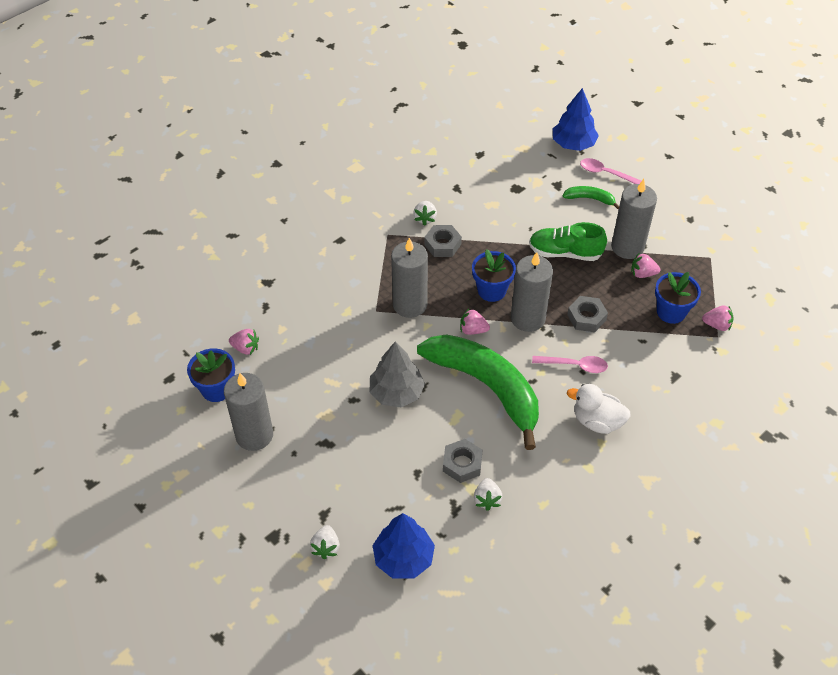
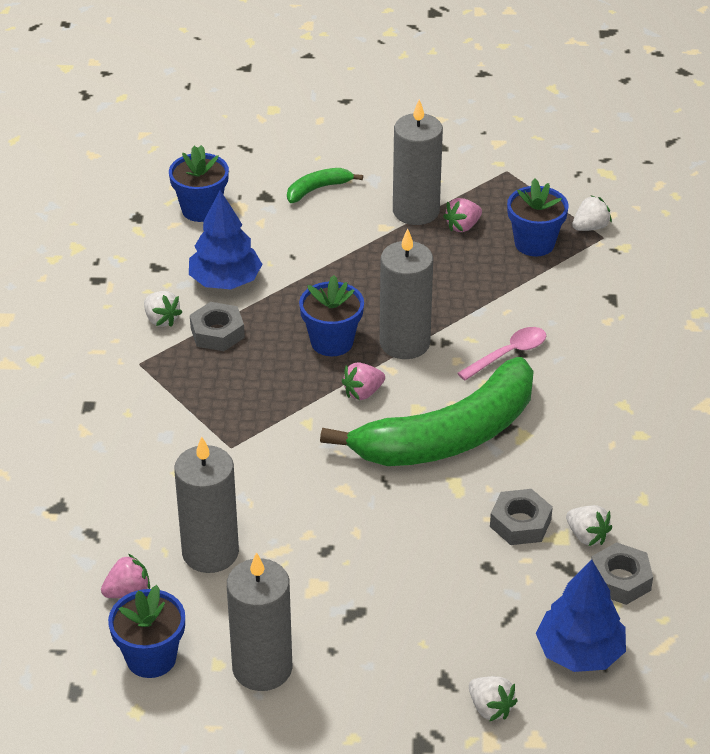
camera: 45 degrees left, 10 degrees down
grey tree [370,341,425,407] -> none
grey candle [391,238,428,318] -> grey candle moved to [174,436,239,573]
green banana [417,334,539,450] -> green banana turned 150 degrees clockwise [320,357,534,466]
green shoe [529,222,607,261] -> none
blue tree [553,88,599,151] -> blue tree moved to [189,190,263,289]
grey nut [567,296,608,332] -> grey nut moved to [591,542,653,605]
white duck [567,384,631,434] -> none
pink spoon [580,158,641,184] -> none
pink strawberry [702,305,734,331] -> white strawberry [572,195,612,231]
none -> blue flower pot [169,145,229,222]

